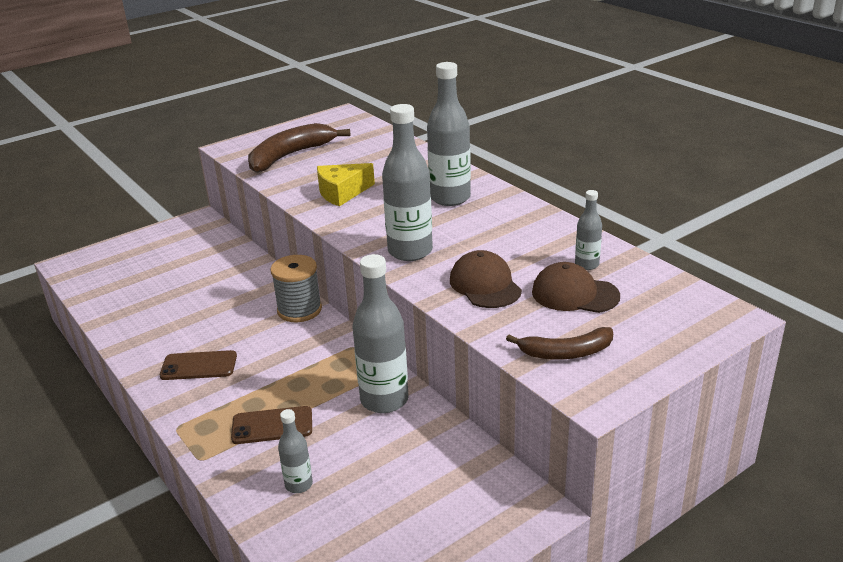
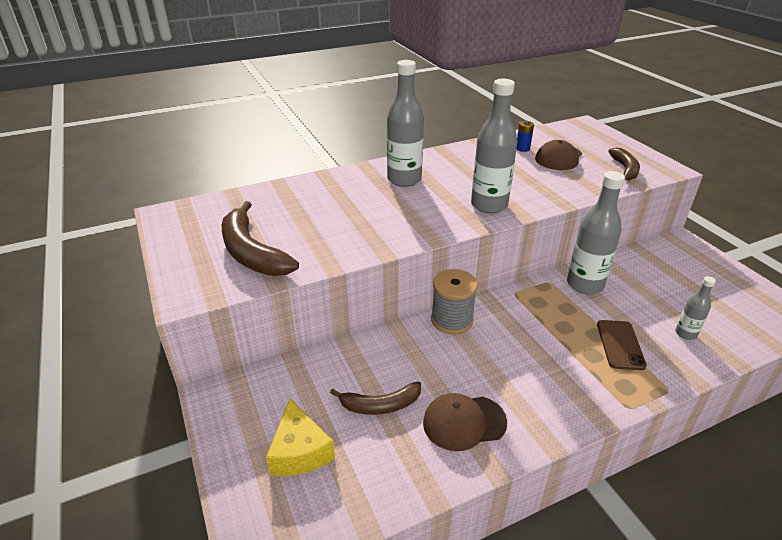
camera: 80 degrees left, 5 degrees up
brown phone [160,350,237,380] -> none
yellow cheese [317,163,375,207] -> yellow cheese moved to [266,399,335,476]
brown cap [450,250,522,308] -> brown cap moved to [423,393,507,451]
grey bottle [575,190,602,270] -> blue battery [516,121,534,152]
none -> brown banana [330,382,421,415]

